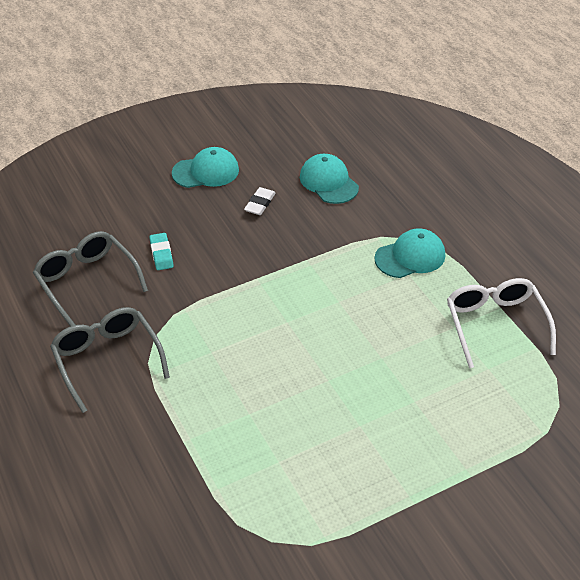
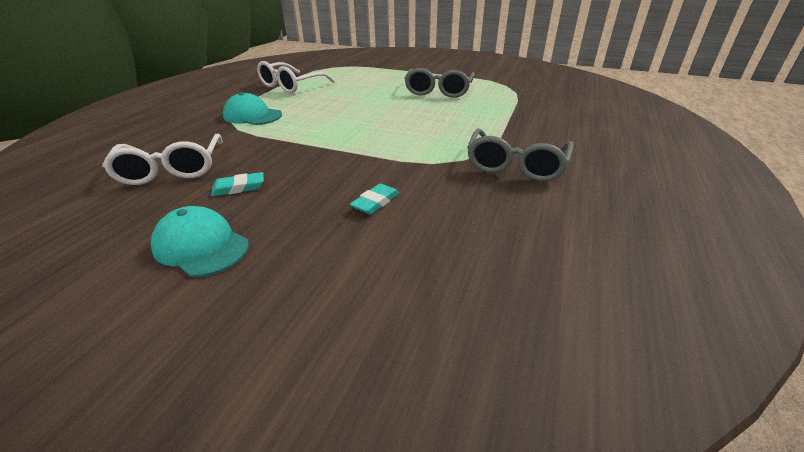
camera: 130 degrees left, 10 degrees down
grey glasses [33,231,148,327] -> grey glasses moved to [404,68,475,98]
white eraser [244,187,276,215] -> turquoise eraser [211,172,264,196]
turquoise cap [300,154,359,204] -> white glasses [102,134,222,185]

